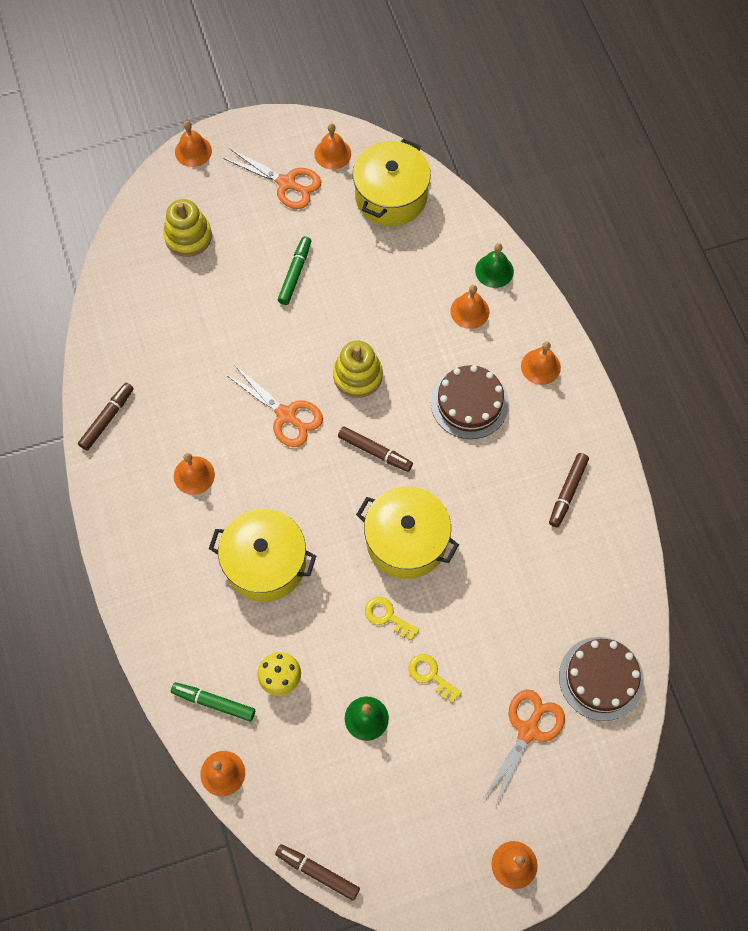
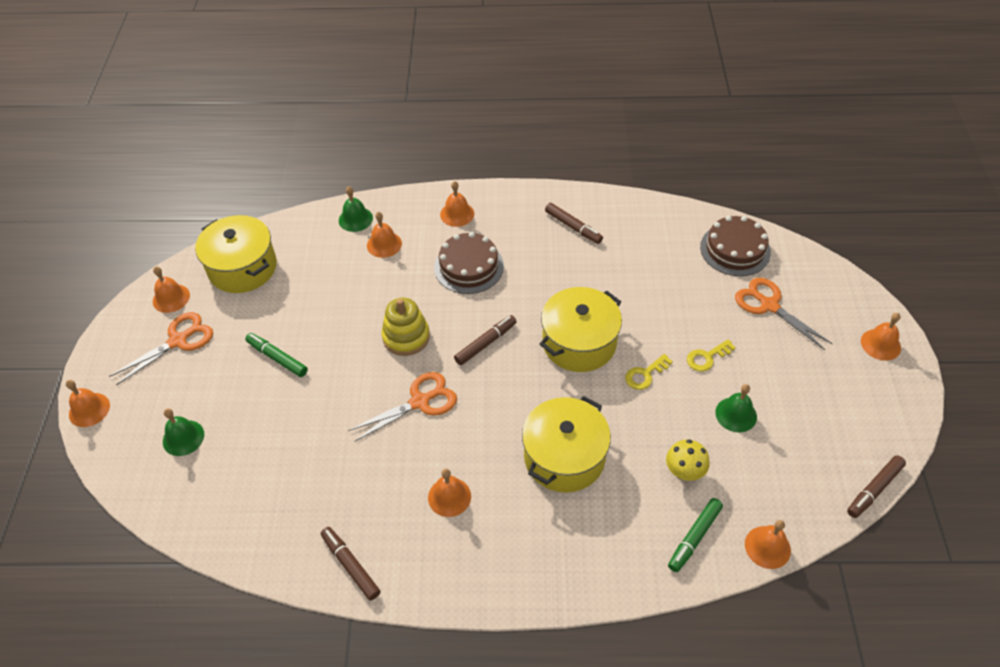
camera: 70 degrees left, 15 degrees down
yellow stacking toy [163,199,212,257] -> green bell [163,408,204,456]

